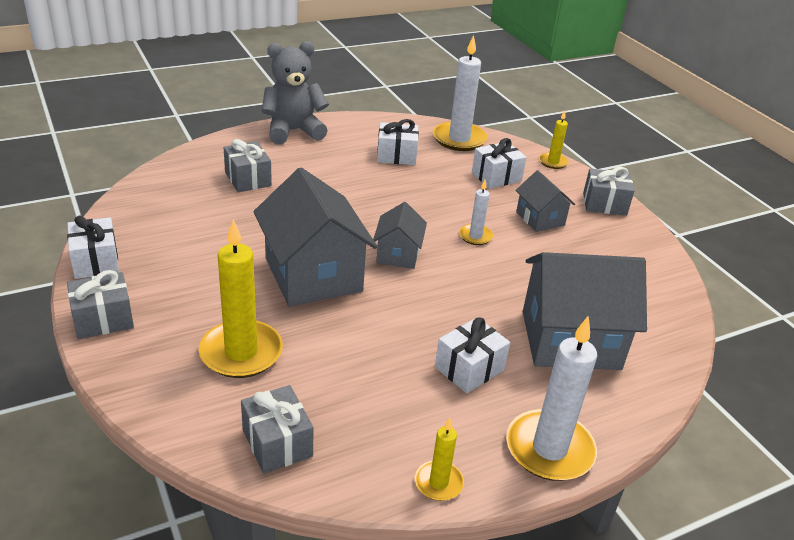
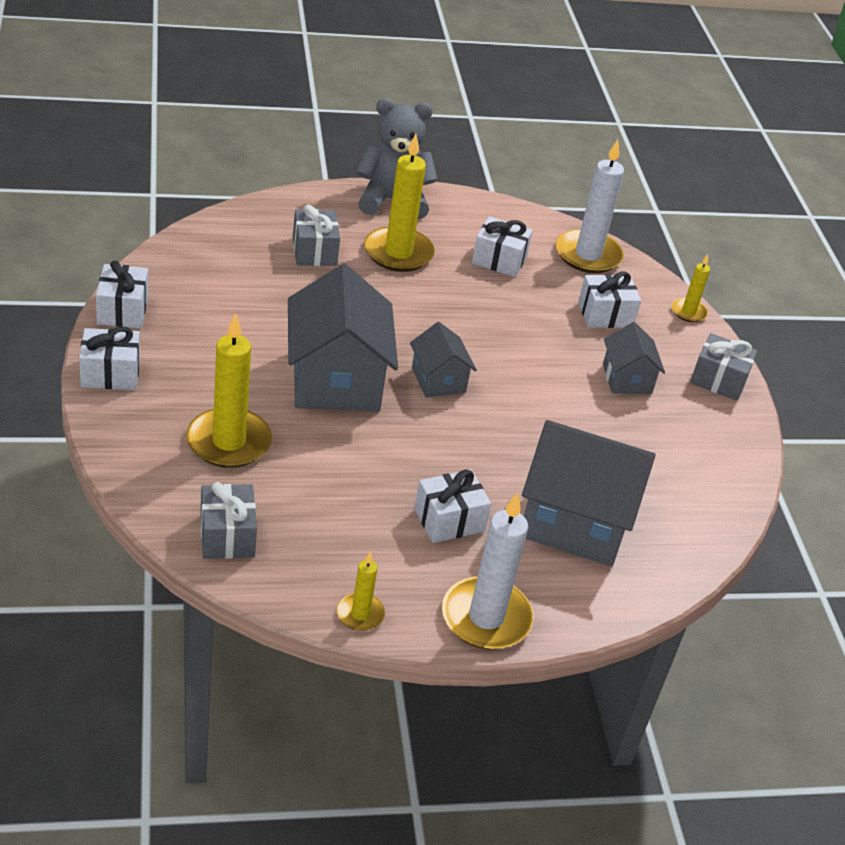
camera: 15 degrees right, 5 degrees up
grey gift [67,270,134,339] -> white gift [79,327,140,390]
grey house [373,202,427,269] -> grey house turned 45 degrees counterclockwise [410,322,477,398]
white candle [459,180,493,245] -> none
none -> yellow candle [364,134,435,272]

